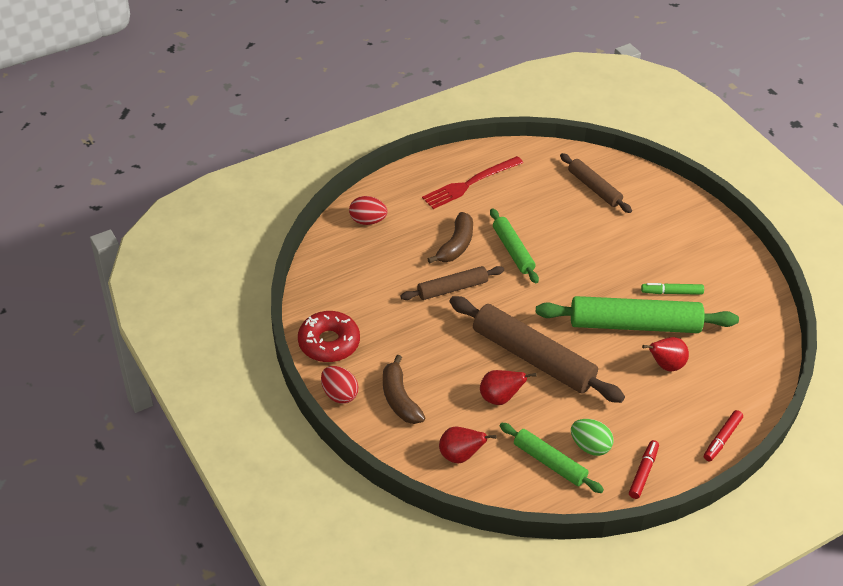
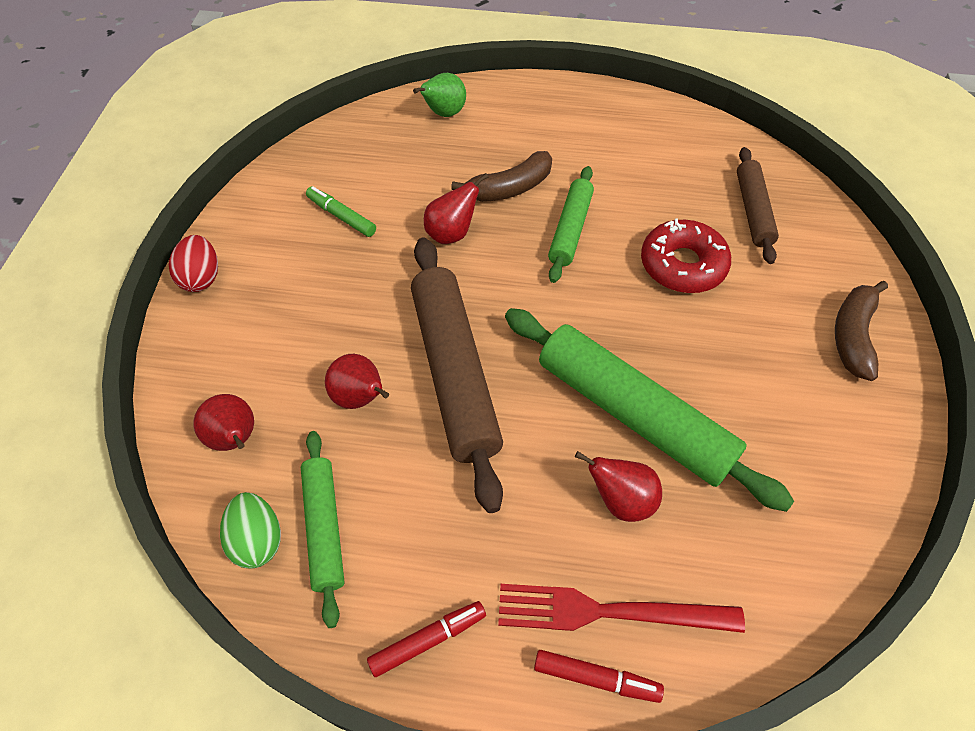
camera: 40 degrees right, 10 degrees up
red donut [298,311,360,362] -> red donut moved to [641,218,731,293]
red egg [349,196,387,225] -> green pear [413,73,466,117]
brown banana [383,355,425,424] -> brown banana moved to [835,281,888,381]
brown rolling pin [400,266,504,300] -> red pear [424,173,488,244]
red fork [422,156,523,209] -> red fork moved to [498,584,745,633]
green egg [571,419,614,456] -> green egg moved to [220,492,281,569]
green marker [641,283,704,295] -> green marker moved to [306,186,376,237]
red marker [704,410,743,461] -> red marker turned 150 degrees counterclockwise [534,650,664,703]

